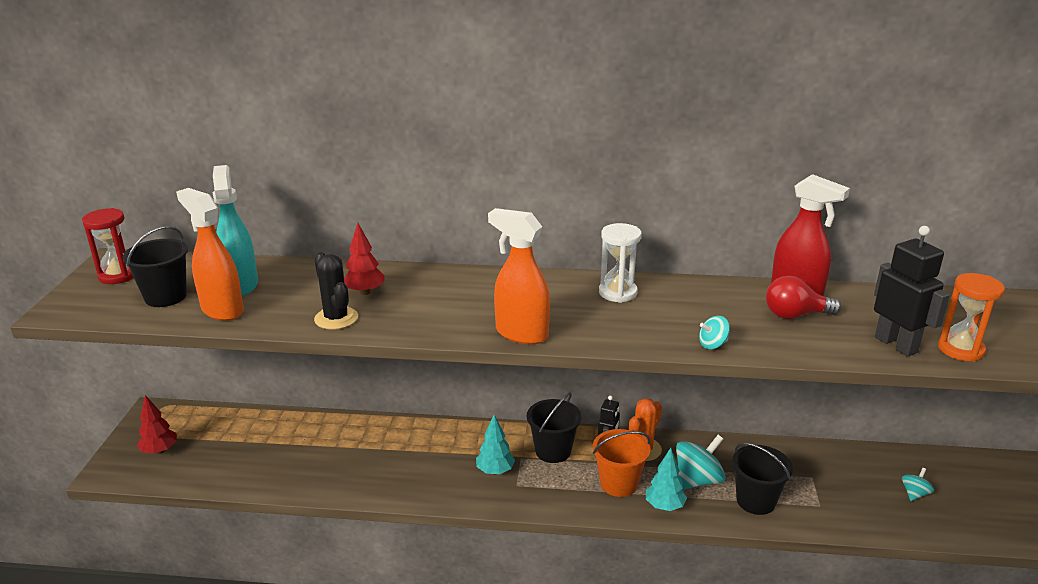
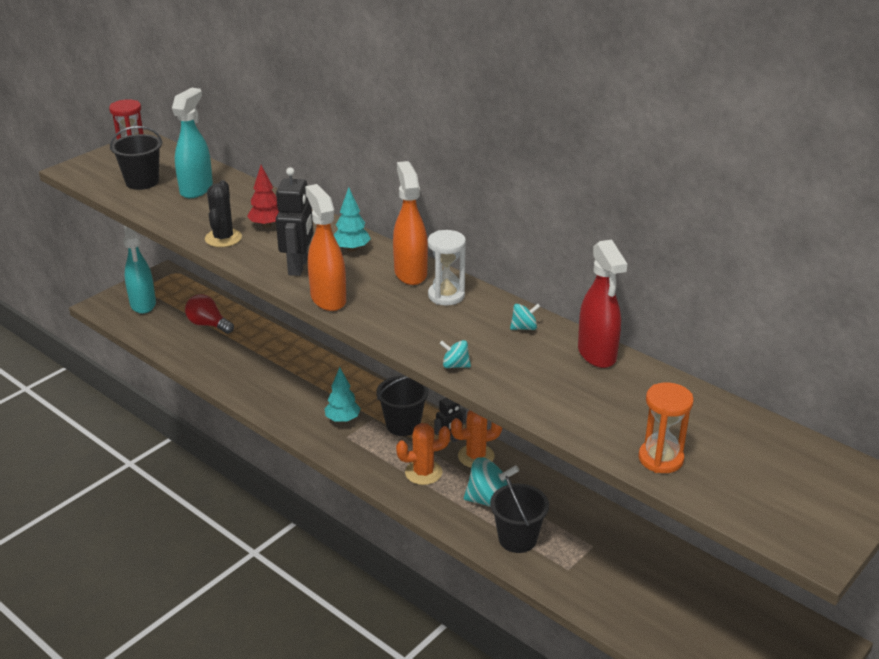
camera: 35 degrees right, 5 degrees up
red tree [137,395,177,454] -> turquoise spray bottle [123,225,156,314]
orange spray bottle [176,188,244,321] -> orange spray bottle moved to [393,161,428,285]
orange bucket [593,429,651,497] -> orange cactus [396,423,451,485]
turquoise tree [646,448,687,511] -> turquoise tree moved to [334,187,371,252]
red light bulb [766,276,841,319] -> red light bulb moved to [185,294,234,334]
black robot [874,226,950,357] -> black robot moved to [276,167,313,276]
turquoise spinning top [902,468,934,501] -> turquoise spinning top moved to [510,304,541,330]

